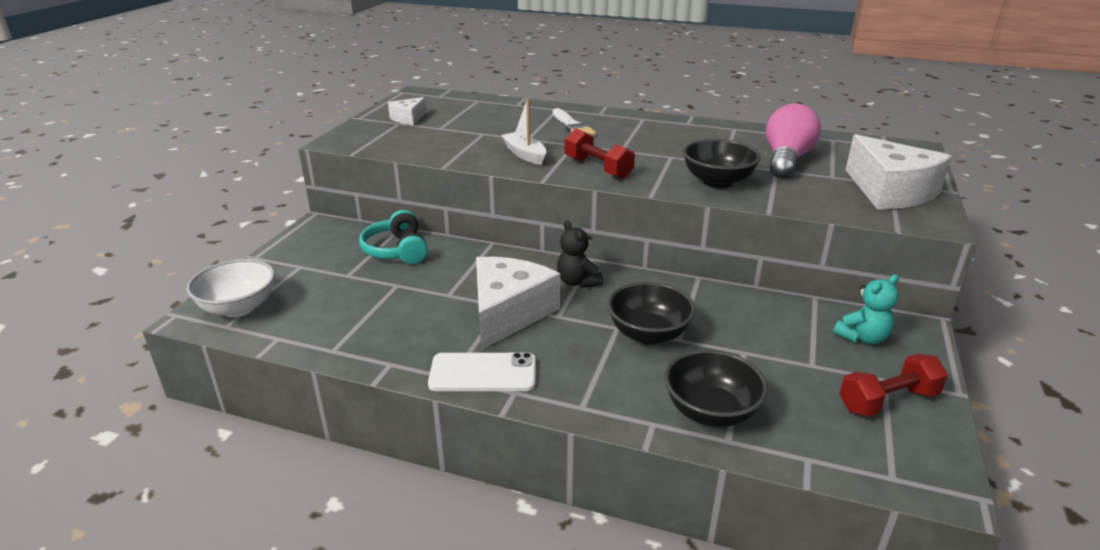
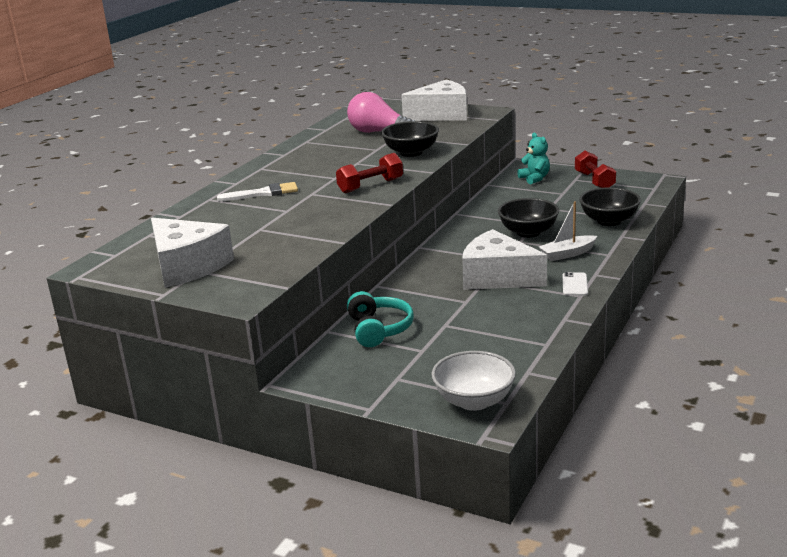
camera: 80 degrees left, 5 degrees down
turquoise headphones [359,210,428,264] -> turquoise headphones turned 90 degrees counterclockwise [347,291,414,347]
white cheese [388,97,427,125] -> white cheese [151,218,234,288], size x1.96
white phone [428,352,536,391] -> white phone [563,272,588,296], size x0.60
white boat [501,98,547,165] -> white boat moved to [539,201,597,261]
black teddy bear [557,220,603,288] -> none

